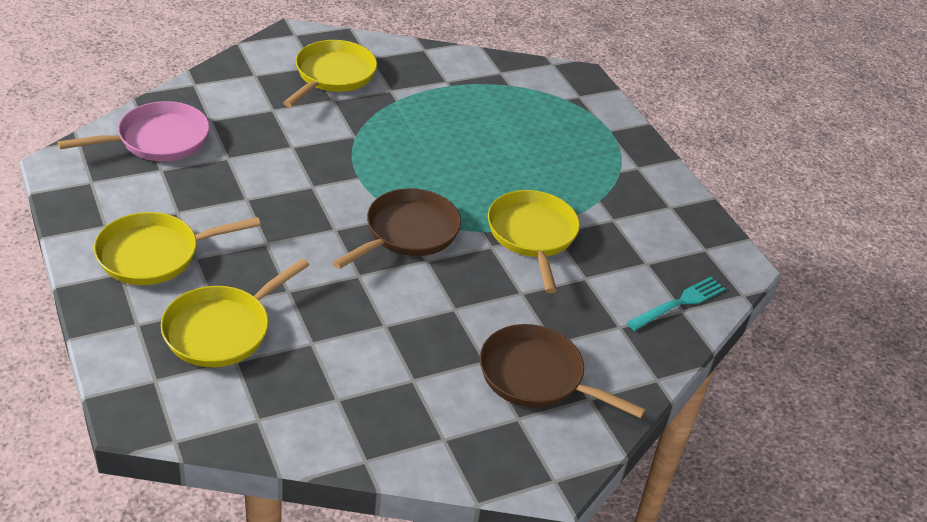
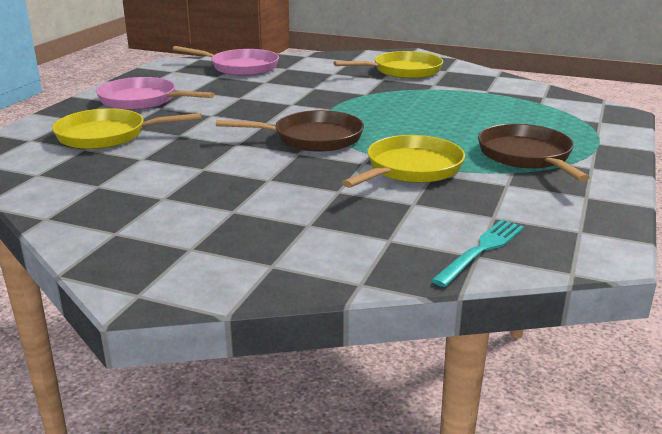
camera: 50 degrees right, 15 degrees down
yellow pan [94,212,261,285] -> pink pan [96,77,215,110]
brown pan [479,324,646,418] -> brown pan moved to [478,124,590,182]
turquoise fork [627,277,725,331] -> turquoise fork turned 60 degrees counterclockwise [431,220,524,287]

